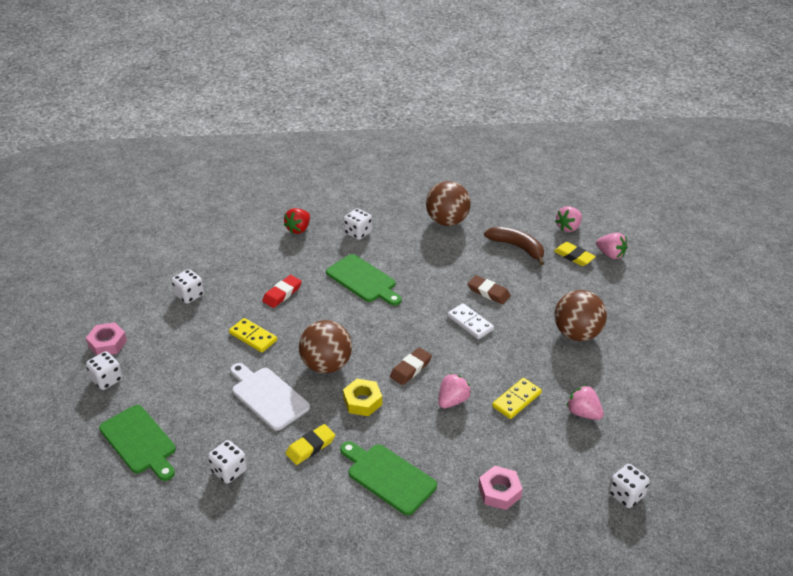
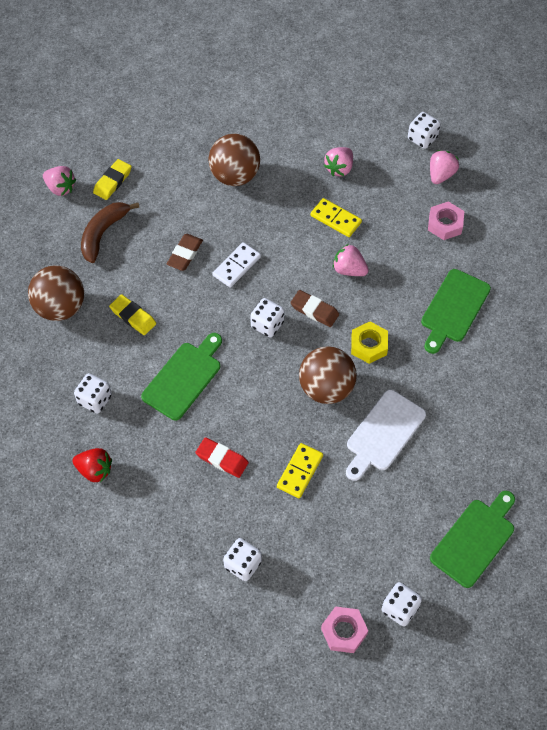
camera: 100 degrees left, 20 degrees up
white dice [208,440,247,484] -> white dice moved to [250,298,284,337]
yellow eraser [285,424,335,465] -> yellow eraser moved to [109,294,156,335]
pink strawberry [596,233,627,259] -> pink strawberry moved to [430,150,459,184]

